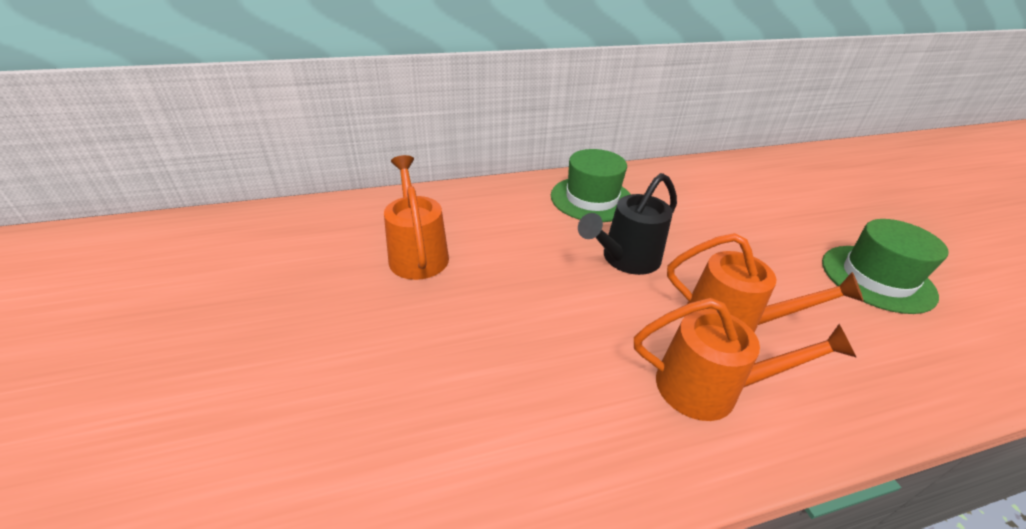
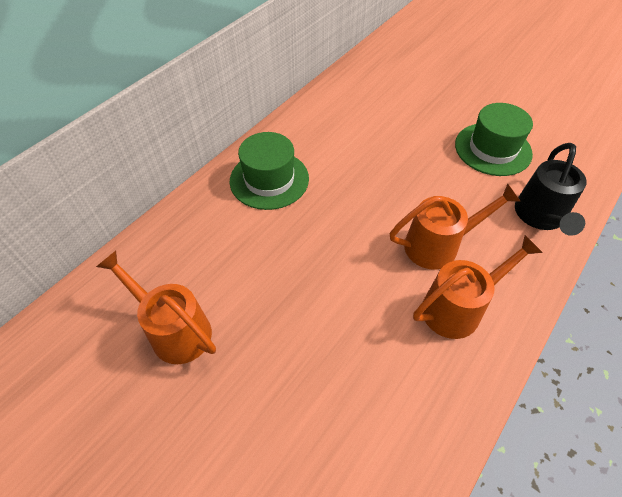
camera: 35 degrees left, 15 degrees up
black watering can [578,173,677,275] -> black watering can moved to [515,143,587,236]

